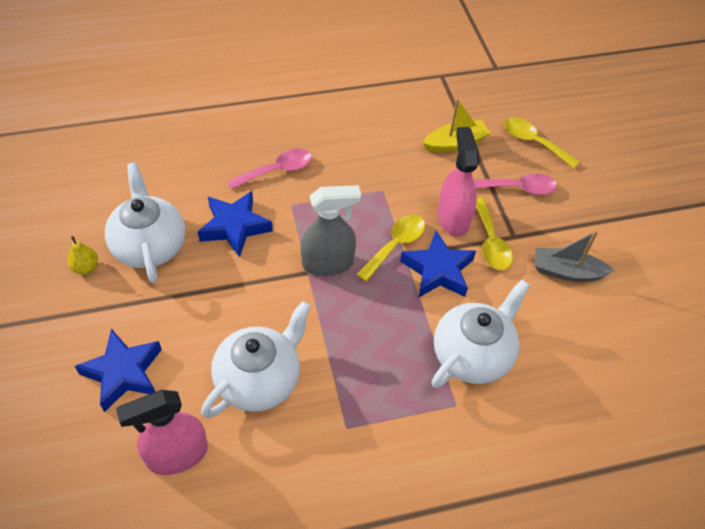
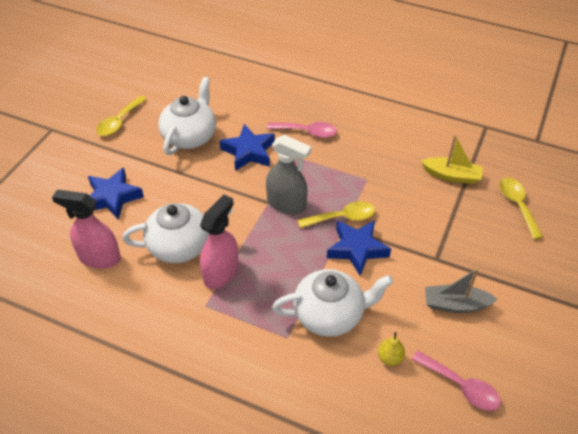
camera: 40 degrees right, 5 degrees down
yellow pear [68,236,98,274] -> yellow pear moved to [378,332,405,366]
pink spray bottle [437,127,479,237] -> pink spray bottle moved to [200,195,238,289]
pink spoon [474,173,557,195] -> pink spoon moved to [411,351,501,411]
yellow spoon [476,197,513,270] -> yellow spoon moved to [96,96,147,136]
grey boat [534,231,615,282] -> grey boat turned 45 degrees counterclockwise [425,268,498,313]

